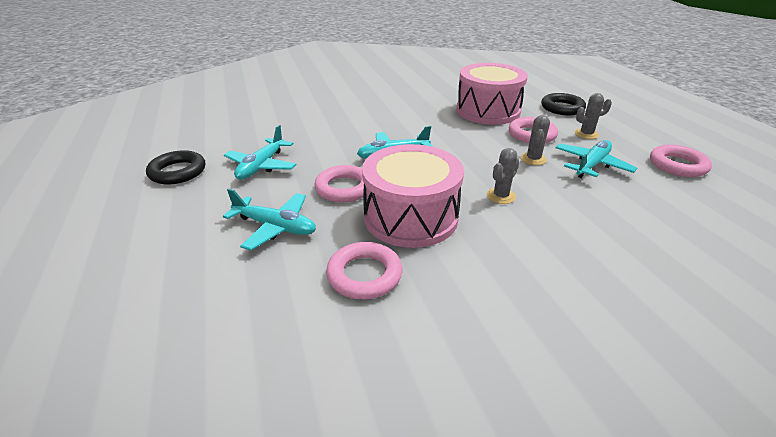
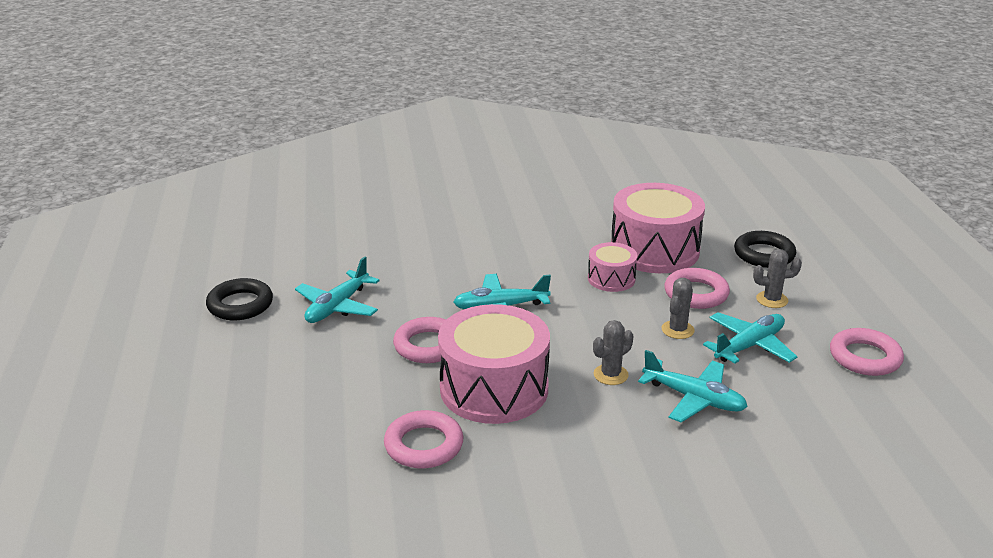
camera: 10 degrees right, 5 degrees down
turquoise plane [223,188,316,250] -> turquoise plane moved to [638,350,748,423]
none -> pink drum [588,242,637,292]

